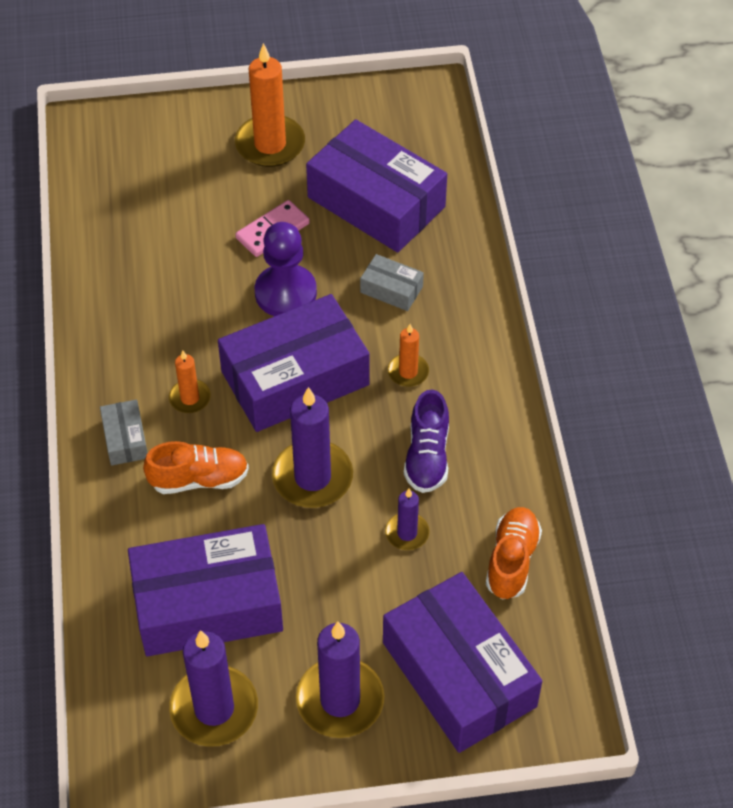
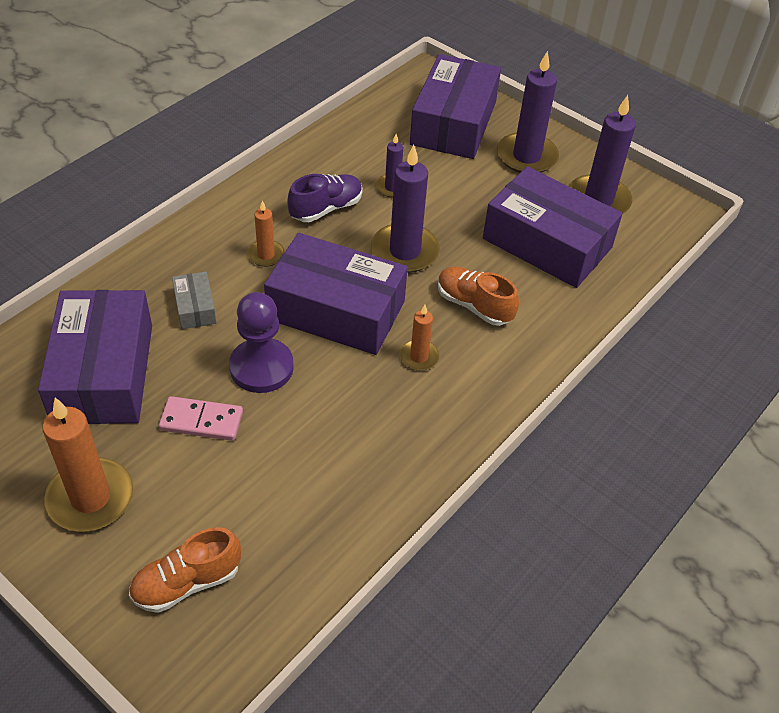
camera: 135 degrees left, 5 degrees down
grey box [100,399,148,466] -> none
orange shoe [486,507,542,599] -> orange shoe moved to [129,527,241,613]

